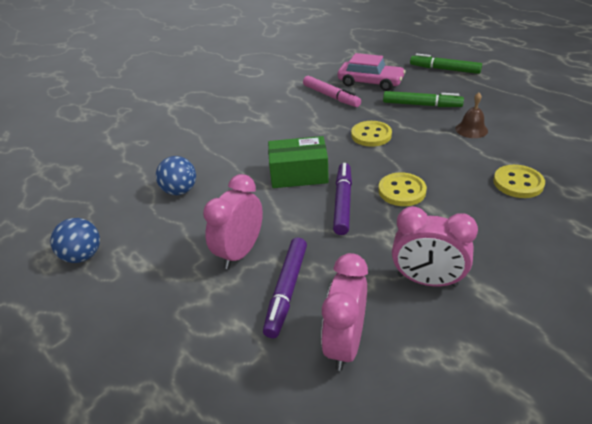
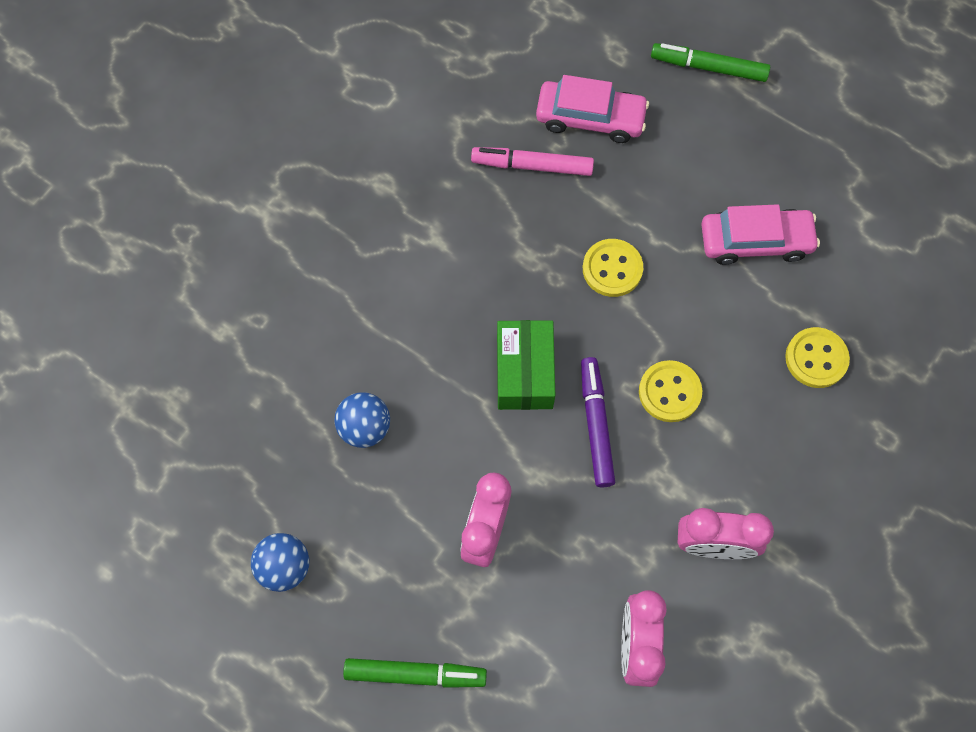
camera: 15 degrees left, 30 degrees up
purple marker [263,238,307,338] -> none
green box [268,136,329,188] -> green box turned 75 degrees counterclockwise [497,320,555,410]
pink marker [303,76,361,107] -> pink marker turned 150 degrees clockwise [471,147,594,176]
green marker [383,91,464,107] -> green marker moved to [343,658,487,688]
brown bell [455,93,488,138] -> pink car [701,204,820,265]

